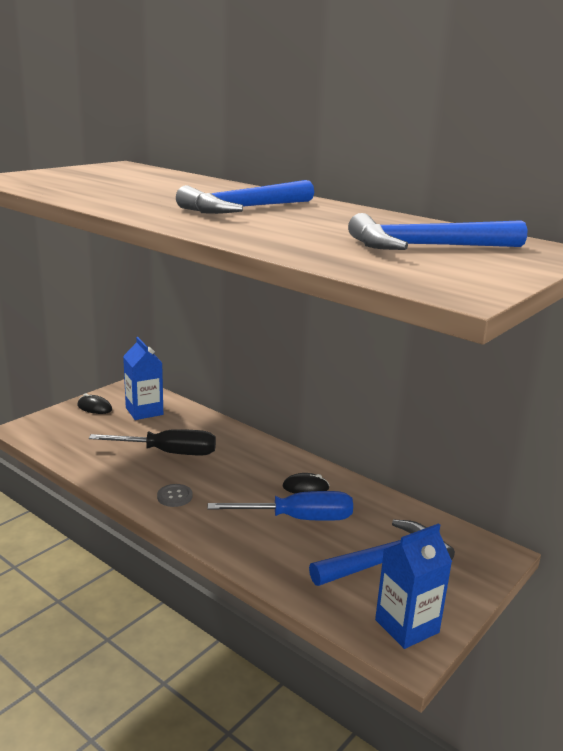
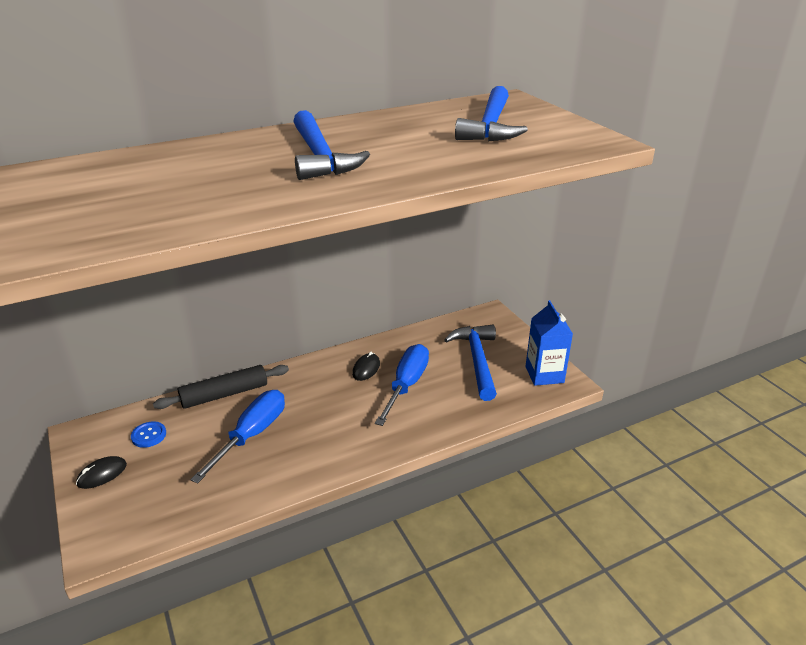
camera: 65 degrees left, 10 degrees up
black screwdriver [89,429,216,455] -> blue screwdriver [190,390,285,483]
blue carton [123,337,163,420] -> blue button [131,421,166,448]
grey button [157,484,193,507] -> none
none -> black rolling pin [153,365,289,409]

